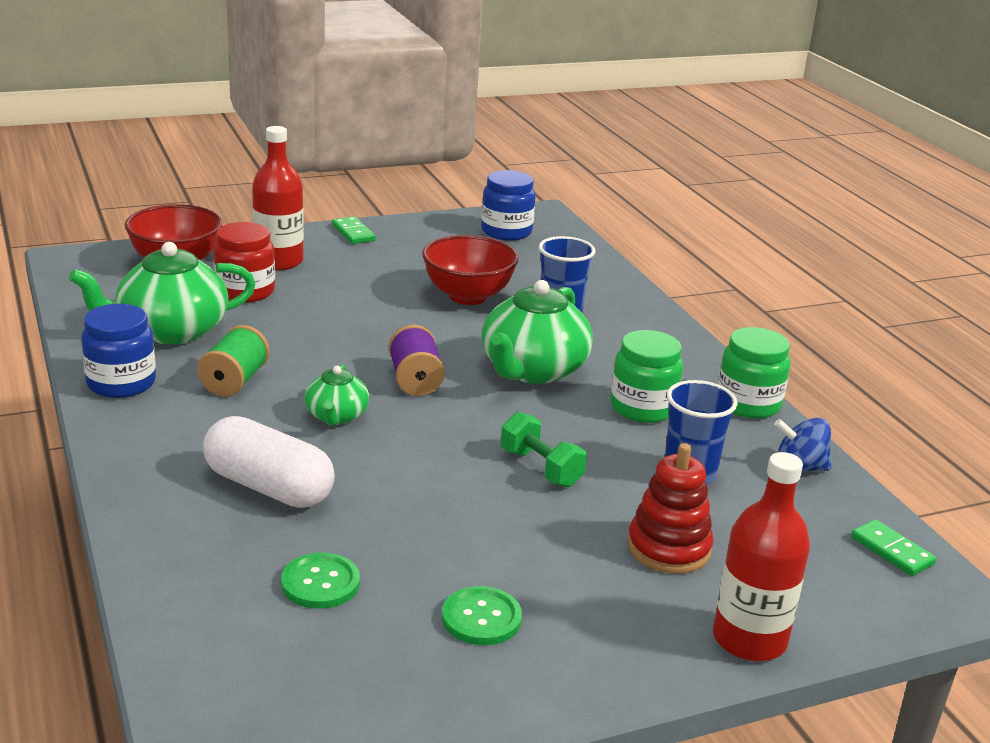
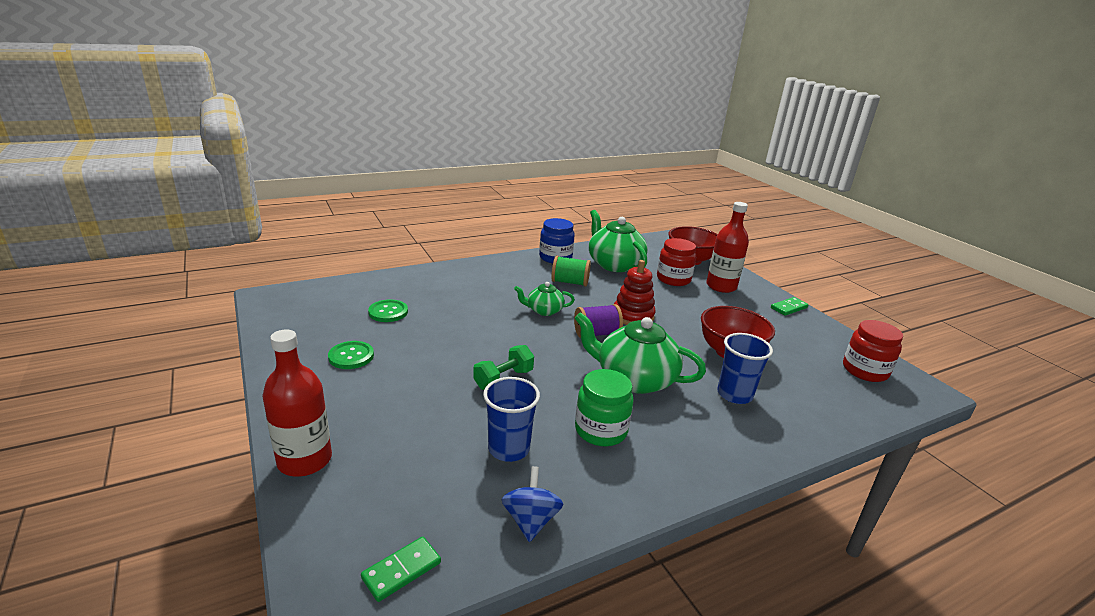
camera: 85 degrees right, 0 degrees up
white capsule [203,416,335,508] -> none
blue jar [481,170,536,241] -> red jar [843,320,903,382]
red stacking toy [627,443,714,574] -> red stacking toy moved to [614,260,656,325]
green jar [718,327,791,419] -> none

